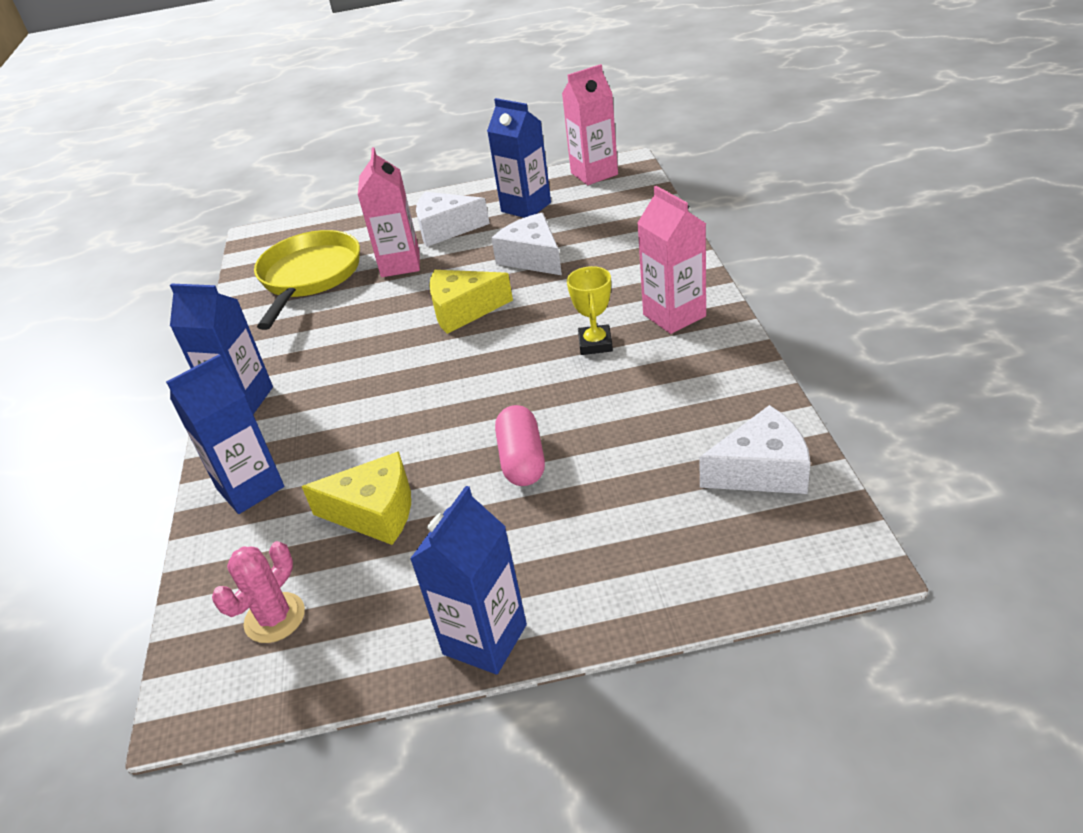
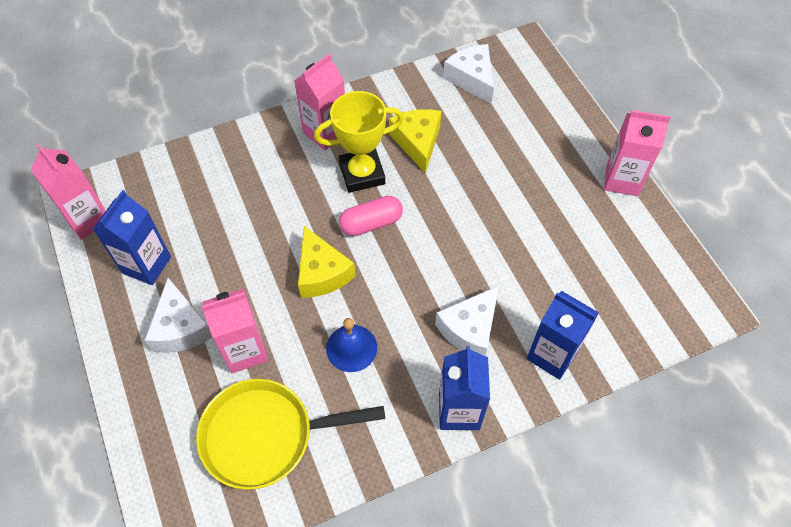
camera: 110 degrees left, 20 degrees up
pink cactus [212,541,305,643] -> none
yellow cheese [301,451,411,545] -> yellow cheese moved to [389,109,441,174]
blue carton [410,486,527,675] -> pink carton [604,110,671,196]
white cheese [491,213,562,275] -> white cheese moved to [435,286,499,356]
pink capsule [495,405,545,486] -> pink capsule moved to [339,196,403,236]
yellow trophy [567,266,613,355] -> yellow trophy [314,91,404,193], size x1.65
none -> blue bell [326,318,377,372]

